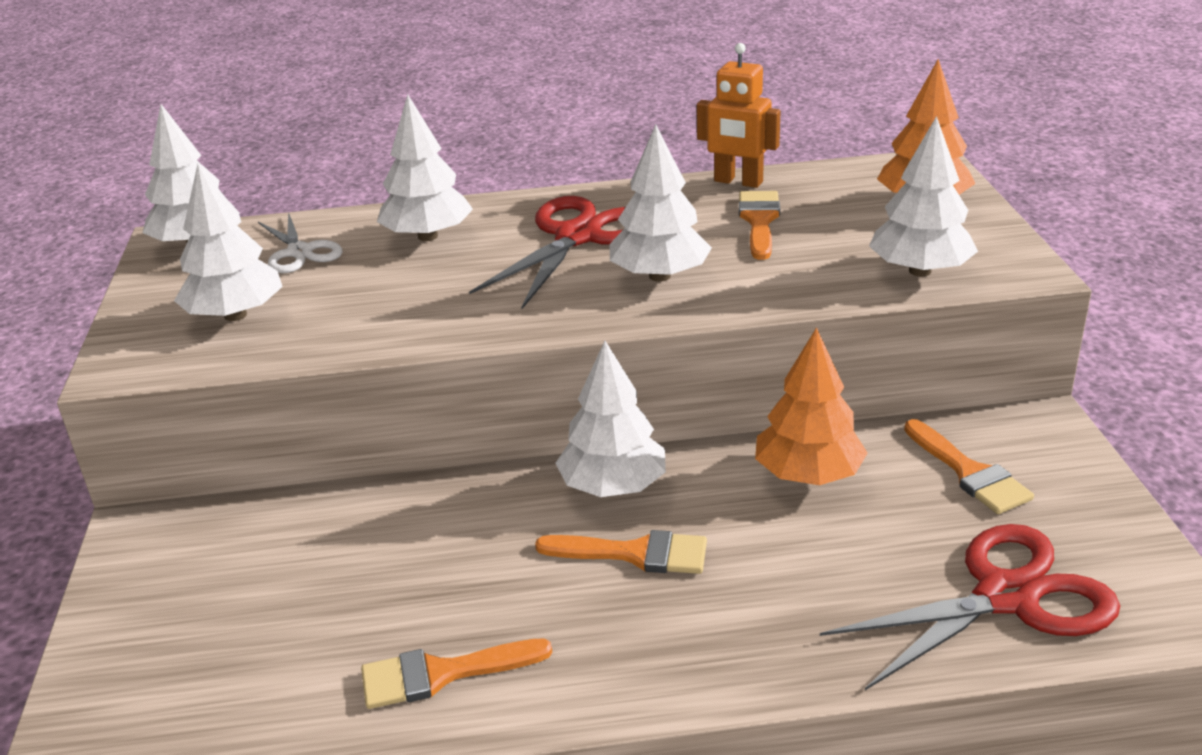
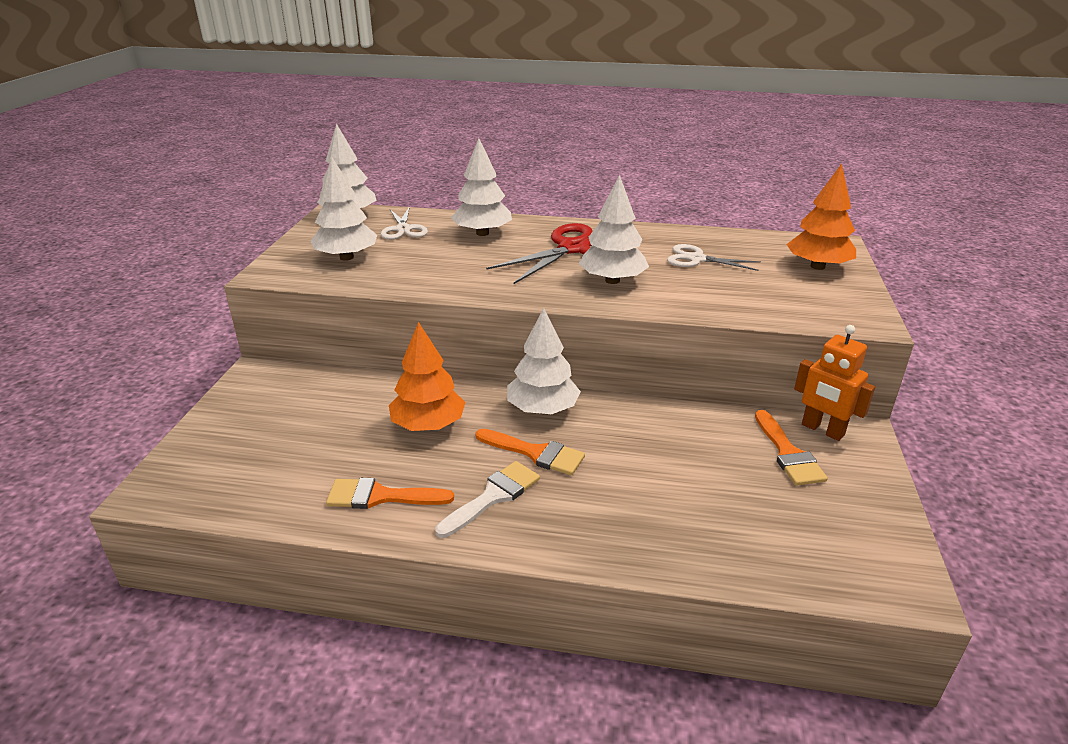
camera: 15 degrees right, 0 degrees up
orange robot [697,43,781,188] -> orange robot moved to [794,325,875,441]
orange brush [739,191,780,260] -> white scissors [667,244,761,271]
orange tree [755,327,868,485] -> orange tree moved to [389,322,466,431]
red scissors [820,524,1120,690] -> none
white tree [869,116,978,277] -> none
none -> white brush [435,461,540,538]

